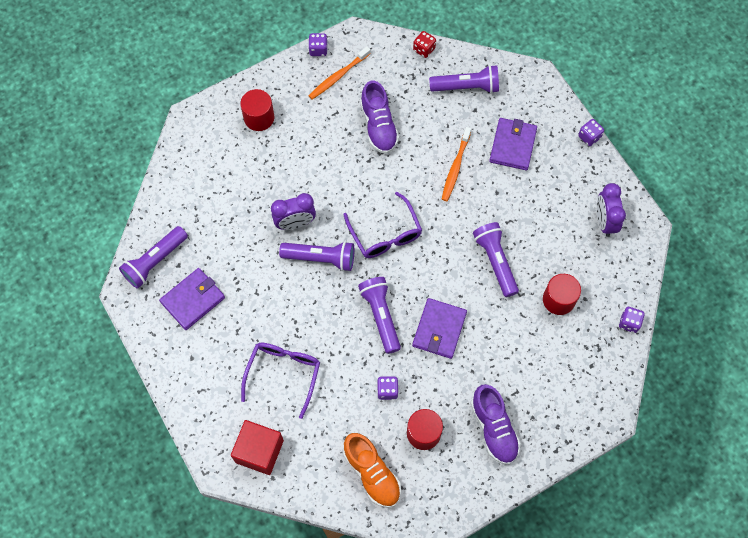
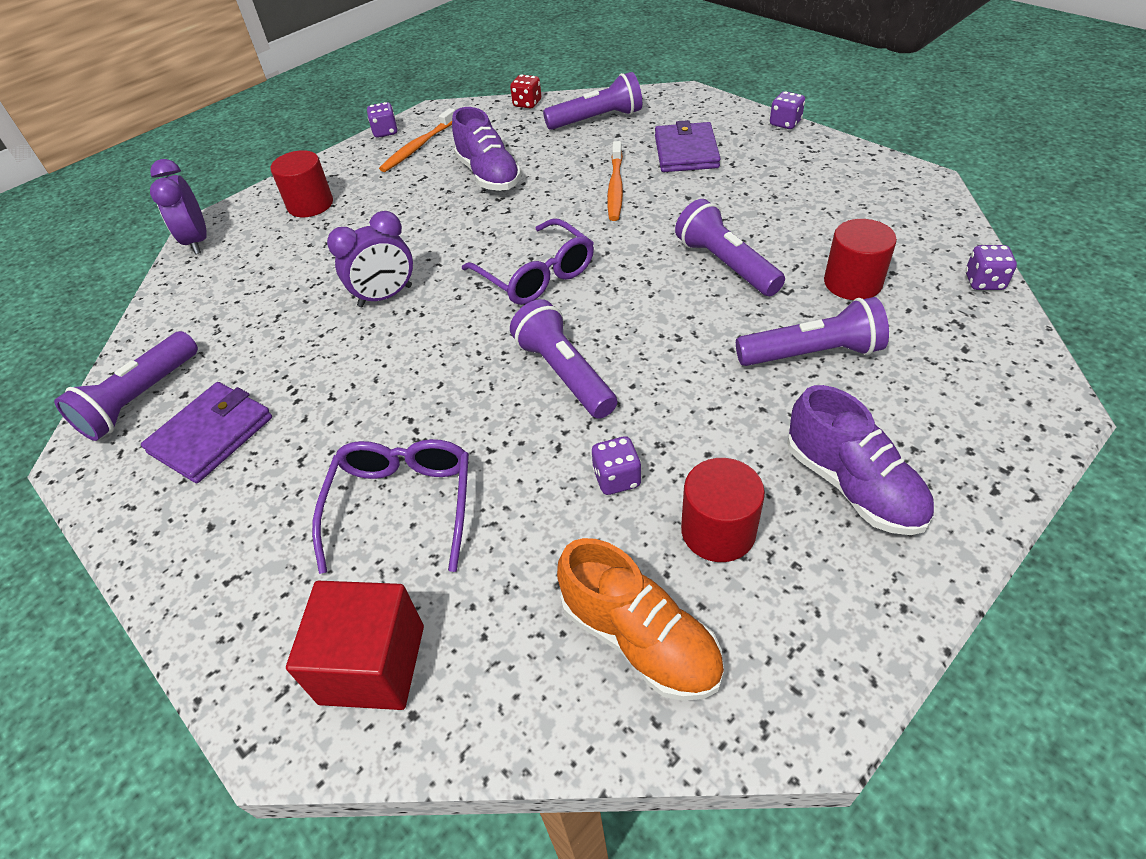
camera: 10 degrees left, 20 degrees down
purple flashlight [279,241,354,271] -> purple flashlight moved to [736,297,889,366]
purple wallet [412,298,467,359] -> none
purple clock [597,183,626,237] -> purple clock moved to [150,159,207,254]

